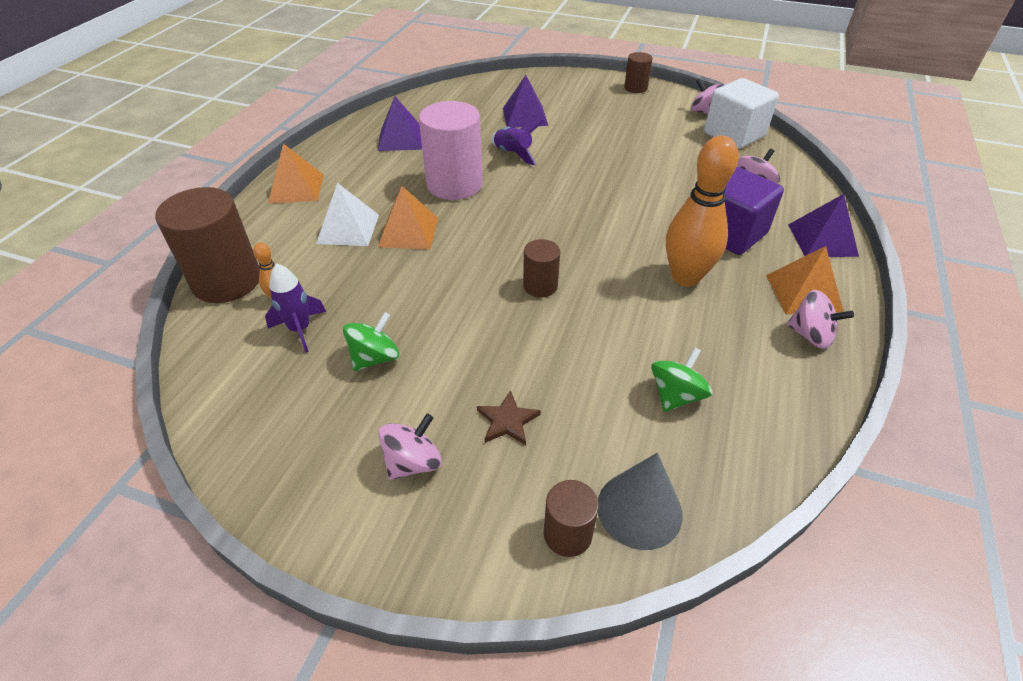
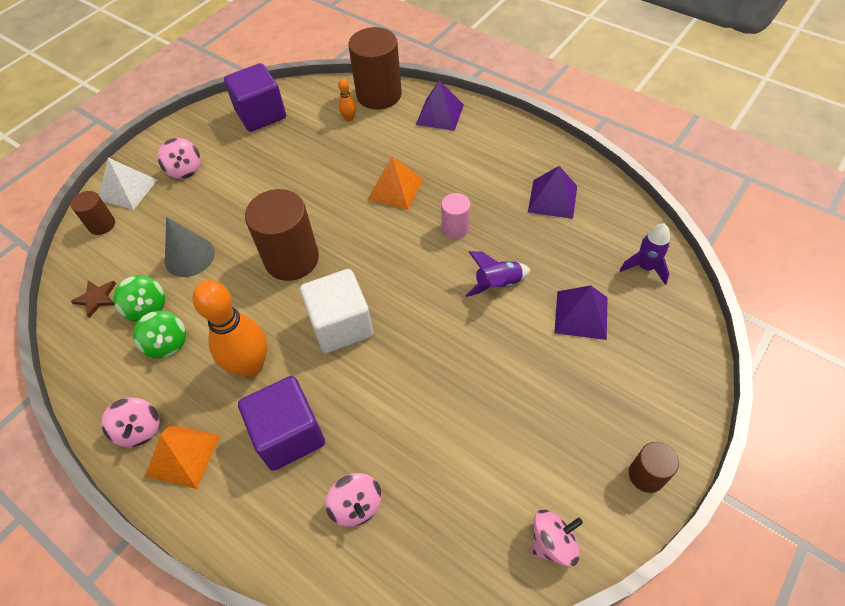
camera: 110 degrees right, 10 degrees up
purple rocket [265,263,326,353] -> purple rocket moved to [620,224,670,285]
orange pyramid [268,144,324,203] -> none
white pyramid [316,183,379,246] -> white pyramid moved to [99,158,157,210]
green spinning top [343,312,399,371] -> green spinning top moved to [133,311,186,358]
pink cylinder [419,101,483,200] -> pink cylinder [441,193,470,239], size x0.52
brown star [477,390,541,445] -> brown star moved to [71,281,116,318]
brown cylinder [523,239,560,298] -> brown cylinder [245,189,319,281], size x1.94
grey cone [598,453,682,550] -> grey cone moved to [165,217,215,277]
white cube [704,78,779,149] -> white cube moved to [300,269,373,353]
pink spinning top [786,290,854,349] -> pink spinning top turned 75 degrees counterclockwise [101,397,160,447]
purple pyramid [788,194,859,257] -> purple pyramid moved to [416,80,464,131]
none -> purple cube [224,63,286,132]

